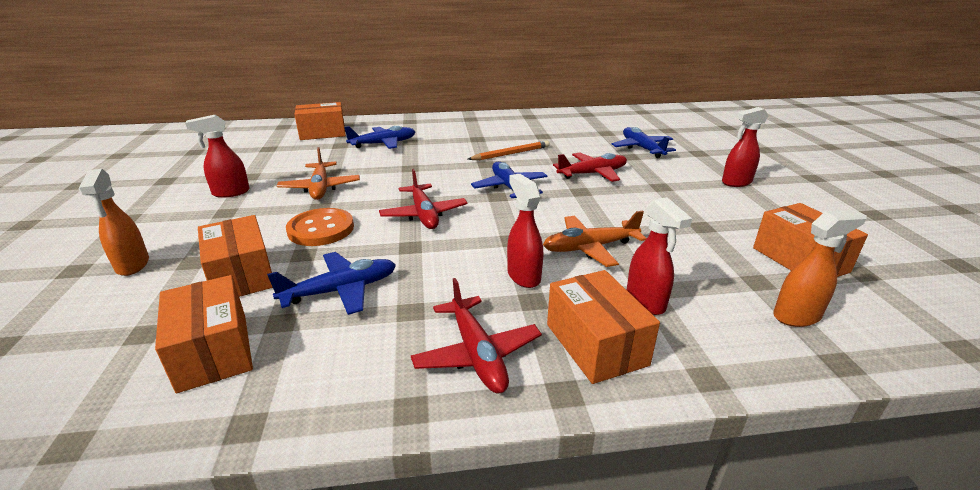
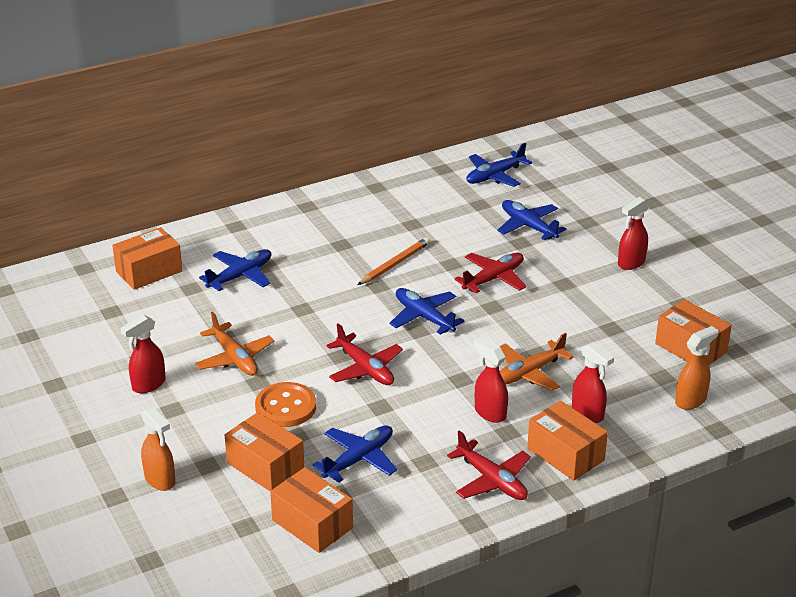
camera: 20 degrees left, 5 degrees up
none -> blue plane [466,143,532,187]

